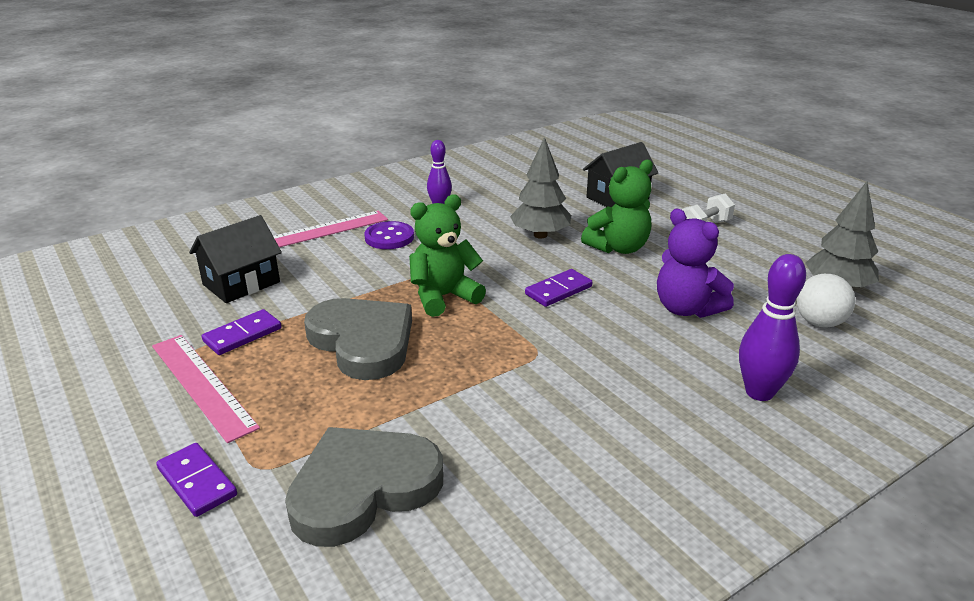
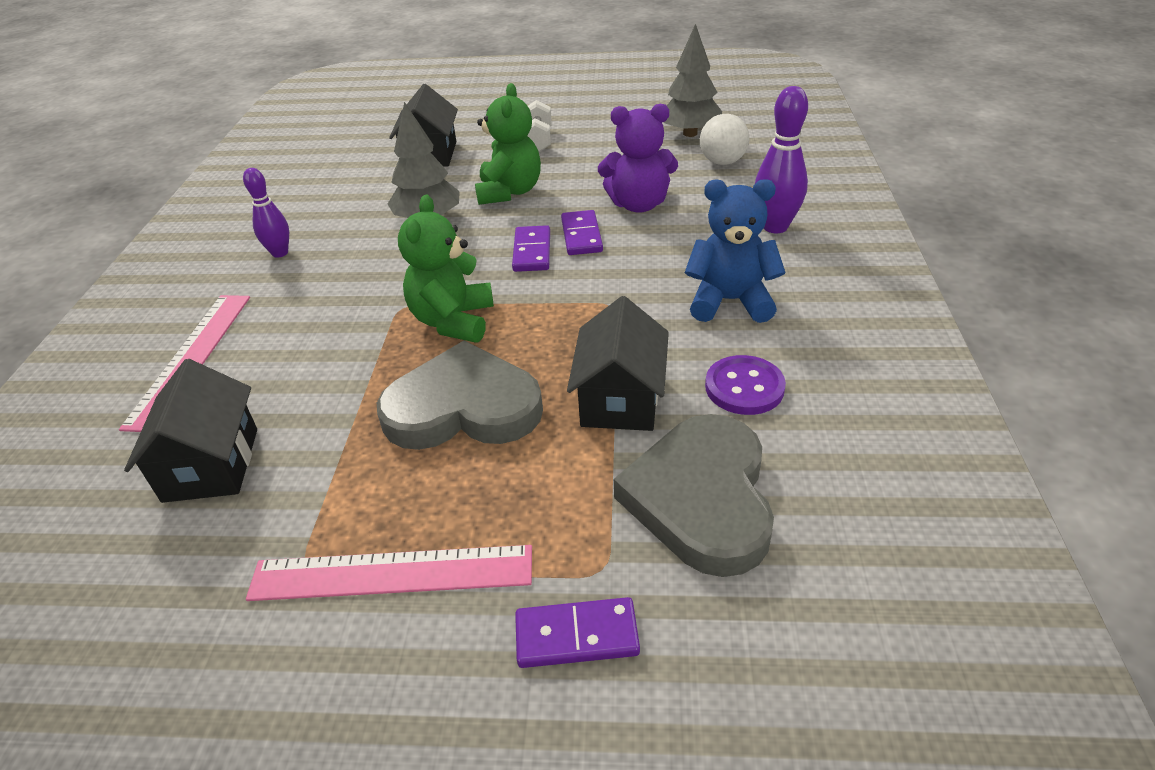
camera: 50 degrees left, 10 degrees up
purple domino [202,309,281,355] -> purple domino moved to [561,210,603,255]
purple button [364,221,414,249] -> purple button moved to [705,355,786,415]
none -> black house [567,296,669,431]
none -> blue teddy bear [685,179,786,323]

